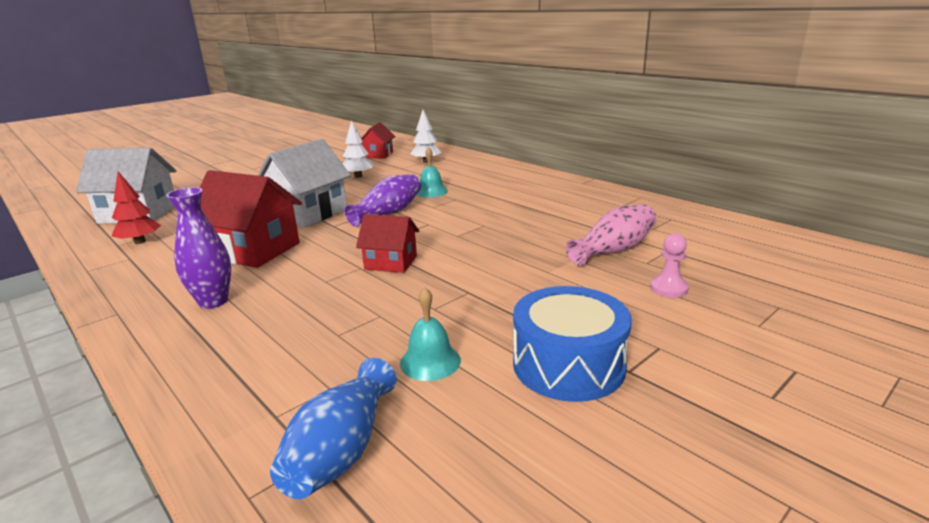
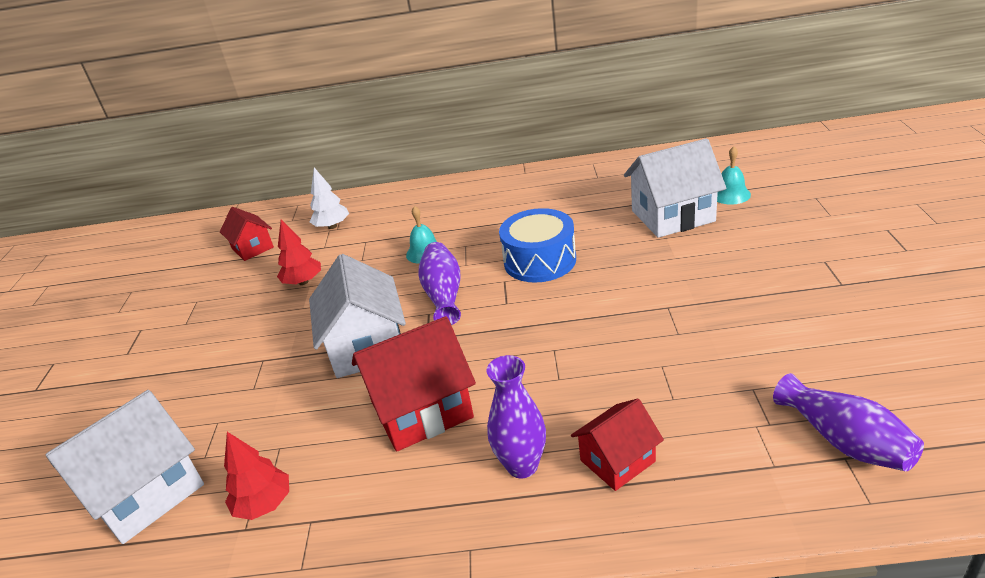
camera: 45 degrees left, 10 degrees up
blue vase [270,358,396,499] -> purple vase [773,373,924,471]
white tree [343,120,374,178] -> red tree [277,219,321,285]
red house [356,214,419,273] -> red house moved to [571,398,664,491]
turquoise bell [400,287,461,381] -> turquoise bell moved to [717,146,751,205]
blue drum [513,286,632,402] -> blue drum moved to [499,208,576,283]
pink vase [566,205,656,266] -> white house [624,138,726,238]
pink pawn [650,233,689,298] -> none

